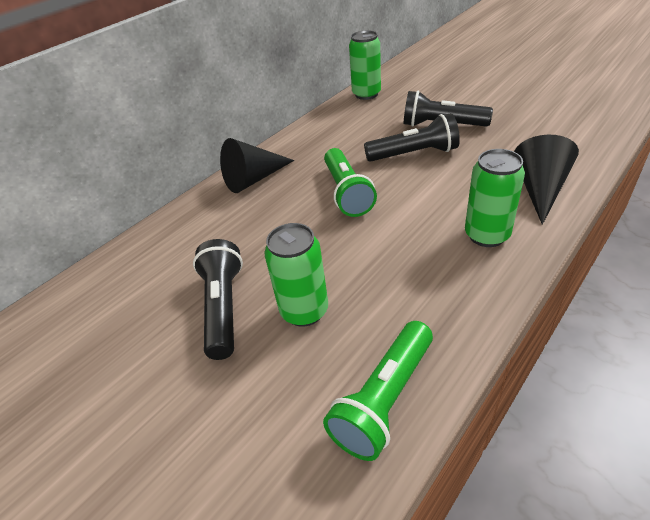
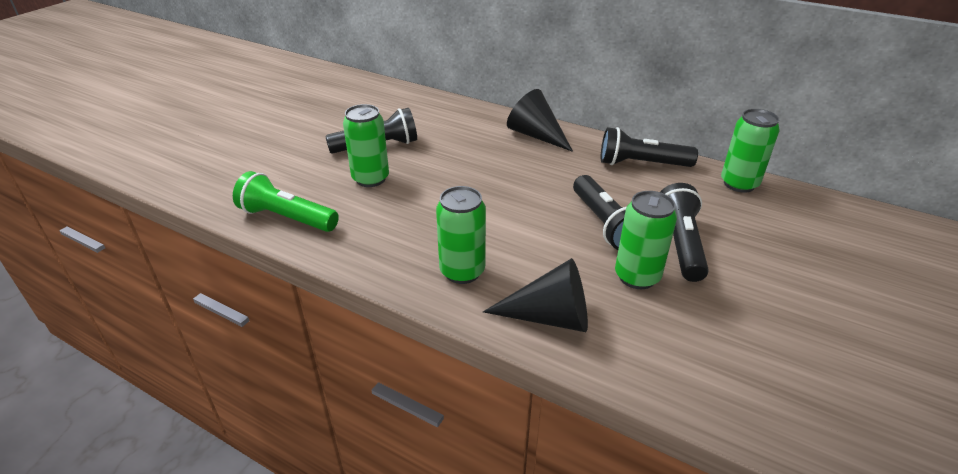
camera: 75 degrees right, 5 degrees down
green flashlight [324,148,377,217] -> none
none -> black flashlight [601,127,698,167]
none -> green can [615,191,677,289]

